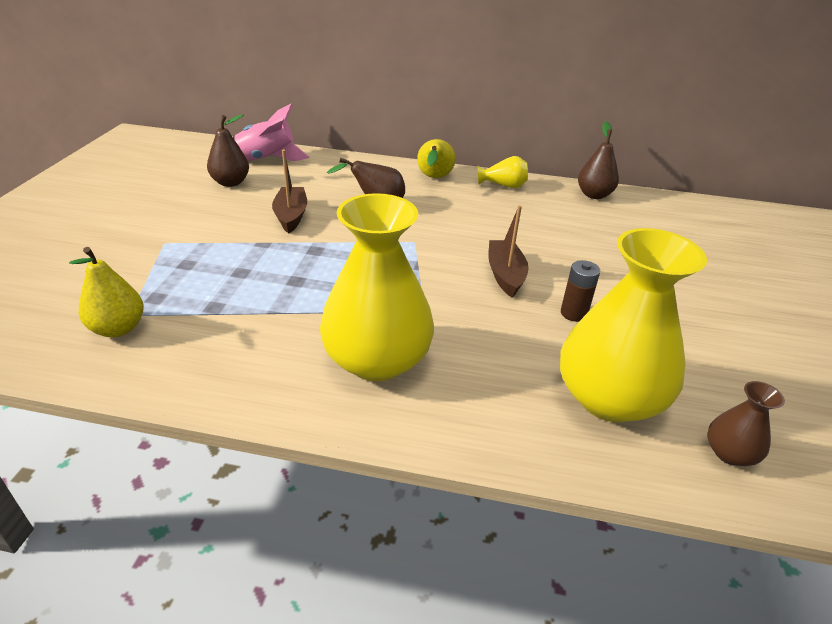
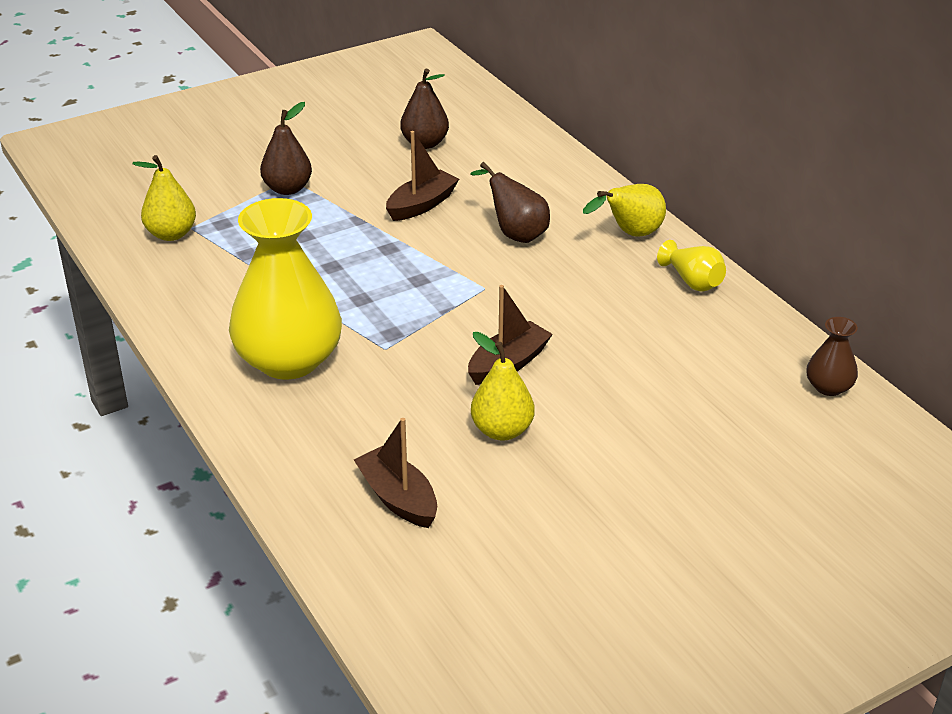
camera: 50 degrees right, 0 degrees up
pink rocket [233,103,310,161] -> none
yellow vase [560,228,707,422] -> brown boat [354,418,437,528]
brown battery [561,260,600,322] -> yellow pear [471,332,535,441]
brown pear [578,121,619,199] -> brown pear moved to [260,102,312,195]
brown vase [707,381,785,466] -> brown vase moved to [807,317,858,396]

